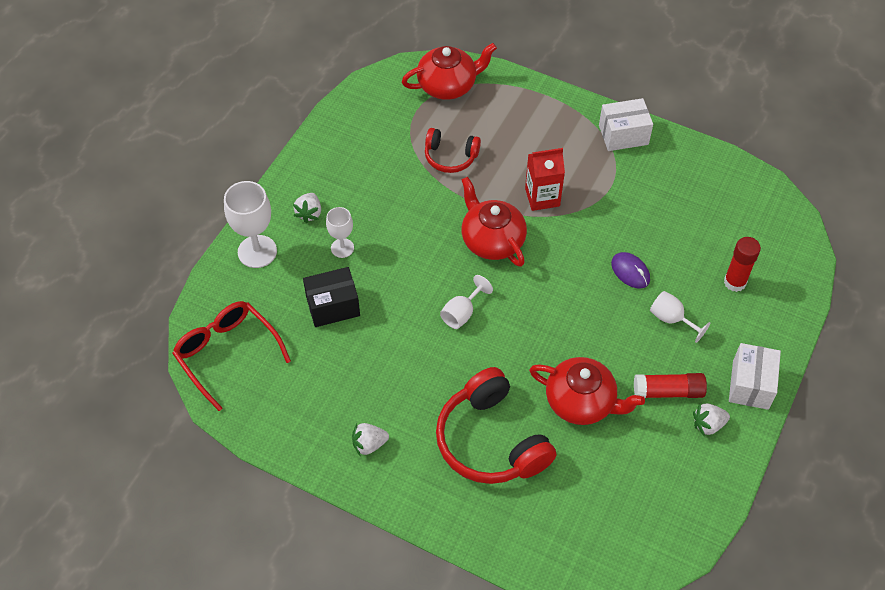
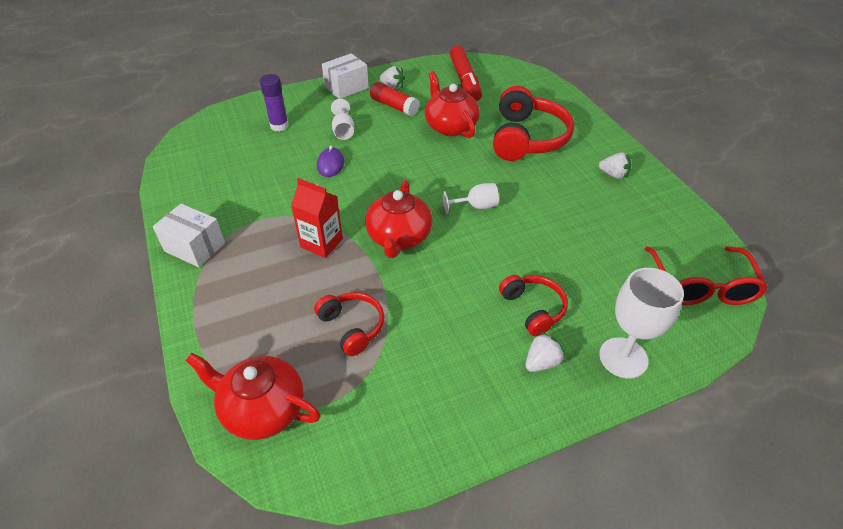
camera: 140 degrees left, 10 degrees down
black box [303,267,360,327] -> none
white goblet [326,207,354,258] -> red headphones [499,275,568,336]
red glue stick [724,237,761,292] -> purple glue stick [260,74,289,131]
none -> red marker [450,46,482,101]

